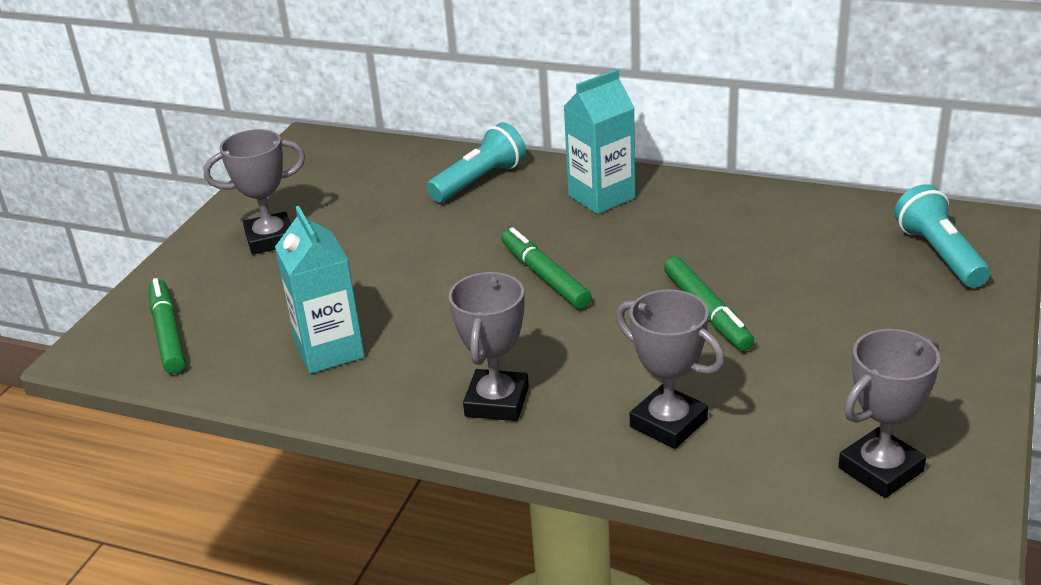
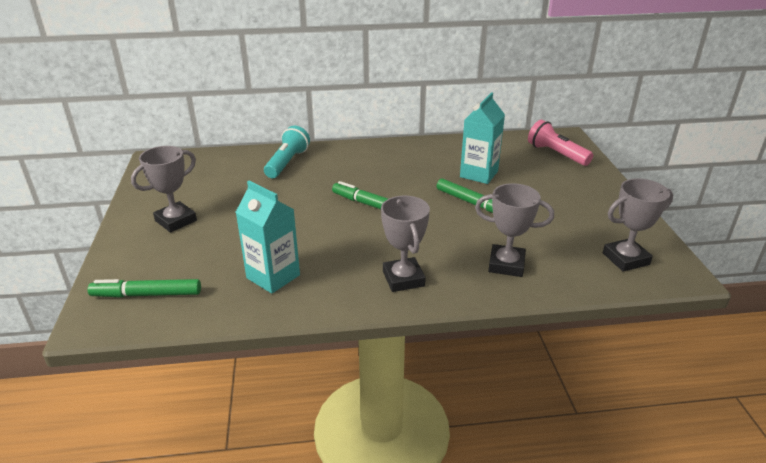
camera: 30 degrees left, 0 degrees up
green marker [149,278,186,374] -> green marker turned 45 degrees counterclockwise [88,279,201,298]
turquoise carton [563,69,635,214] -> turquoise carton moved to [460,92,505,184]
grey trophy [838,329,940,498] -> grey trophy turned 45 degrees clockwise [603,178,673,272]
turquoise flashlight [894,184,990,288] -> pink flashlight [528,120,593,166]

